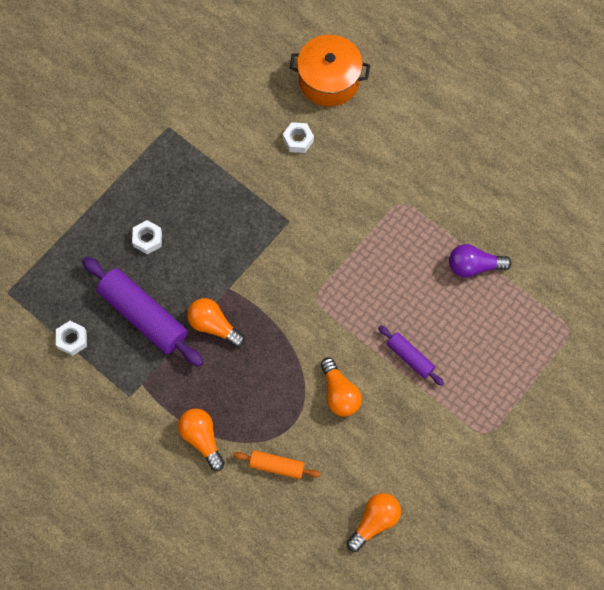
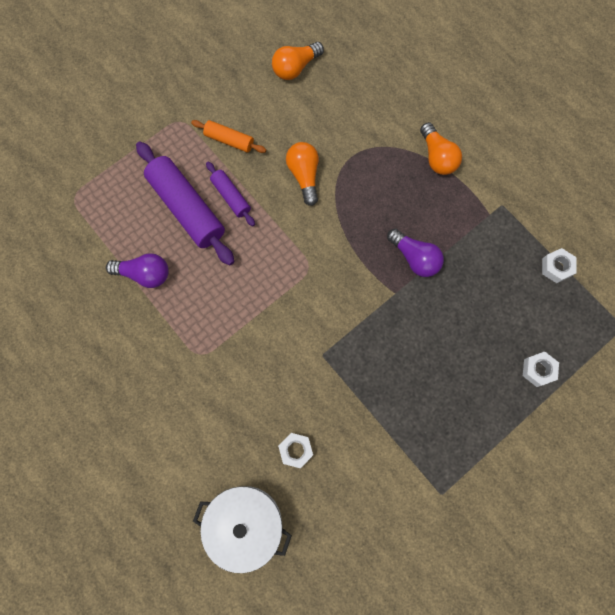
camera: 170 degrees left, 5 degrees up
purple rolling pin [82,257,203,367] -> purple rolling pin moved to [136,141,234,266]
white nut [132,220,162,254] -> white nut moved to [523,351,559,387]
orange light bulb [187,298,245,347] -> purple light bulb [387,229,444,277]
orange rolling pin [234,450,321,479] -> orange rolling pin moved to [191,120,266,153]
orange pot [289,35,370,107] -> white pot [193,486,292,573]

